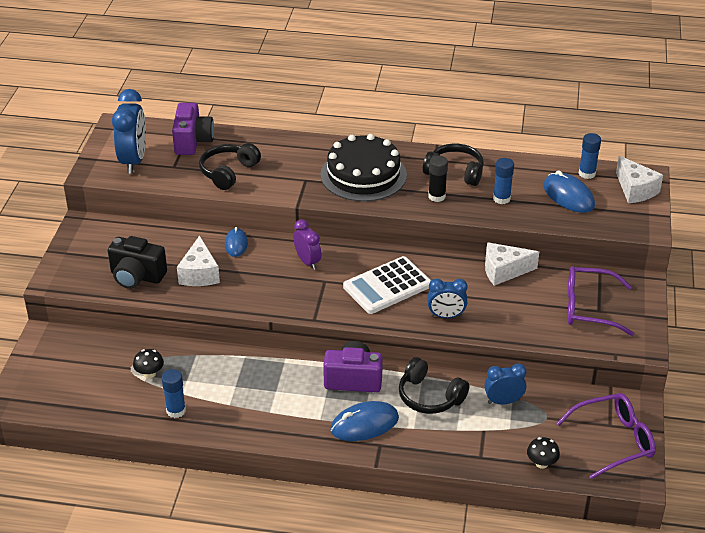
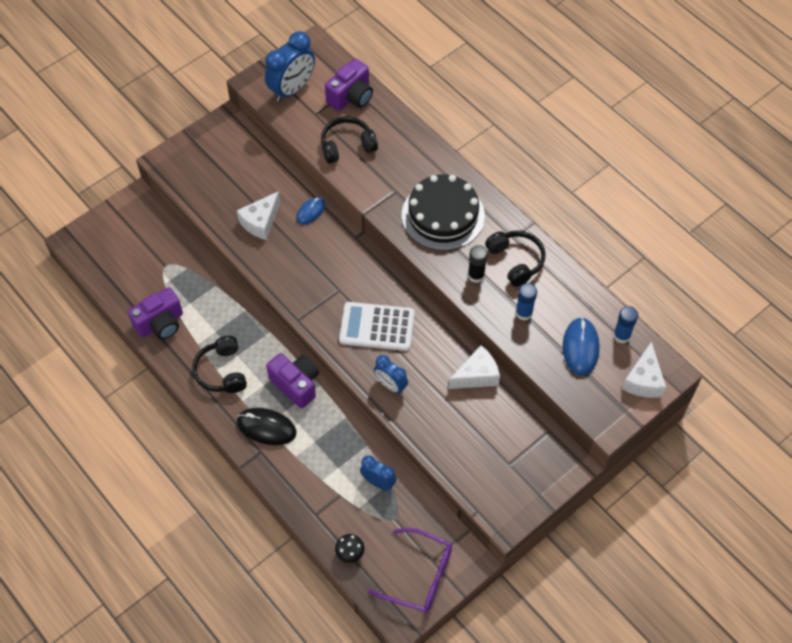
camera: 40 degrees right, 20 degrees up
black camera [108,236,167,289] -> none
black mushroom [133,349,164,378] -> none
blue glue stick [162,369,186,418] -> purple camera [128,287,183,340]
purple clock [294,219,321,270] -> none
blue mouse [330,401,399,441] -> black mouse [237,408,297,445]
black headphones [399,357,469,414] -> black headphones moved to [192,336,247,393]
white cheese [485,242,539,286] -> white cheese turned 120 degrees clockwise [448,345,500,389]
purple glasses [567,266,634,336] -> none

